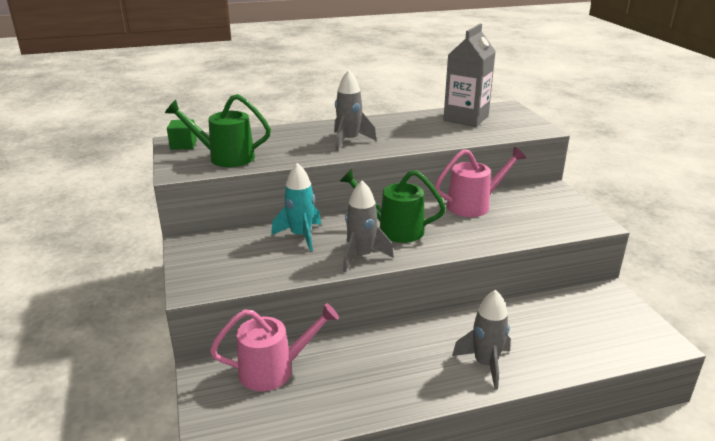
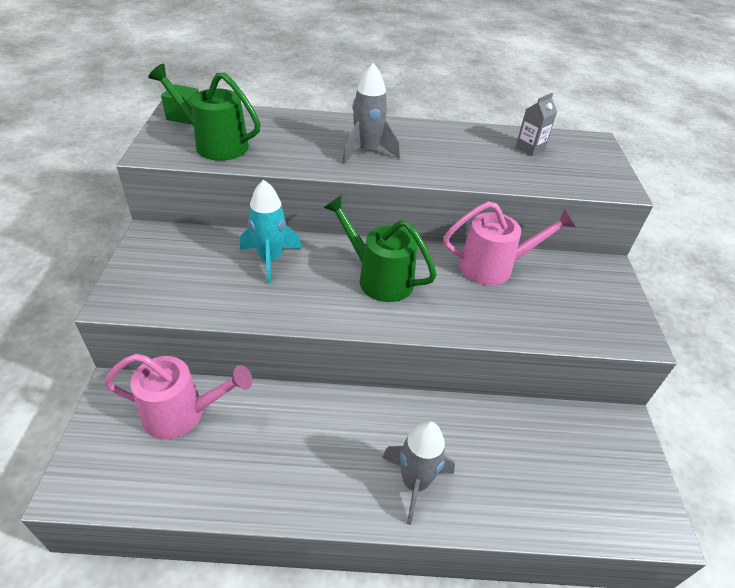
camera: 15 degrees right, 15 degrees up
grey rocket [343,180,394,272] -> none
grey carton [443,24,496,127] -> grey carton [515,93,557,156], size x0.48

